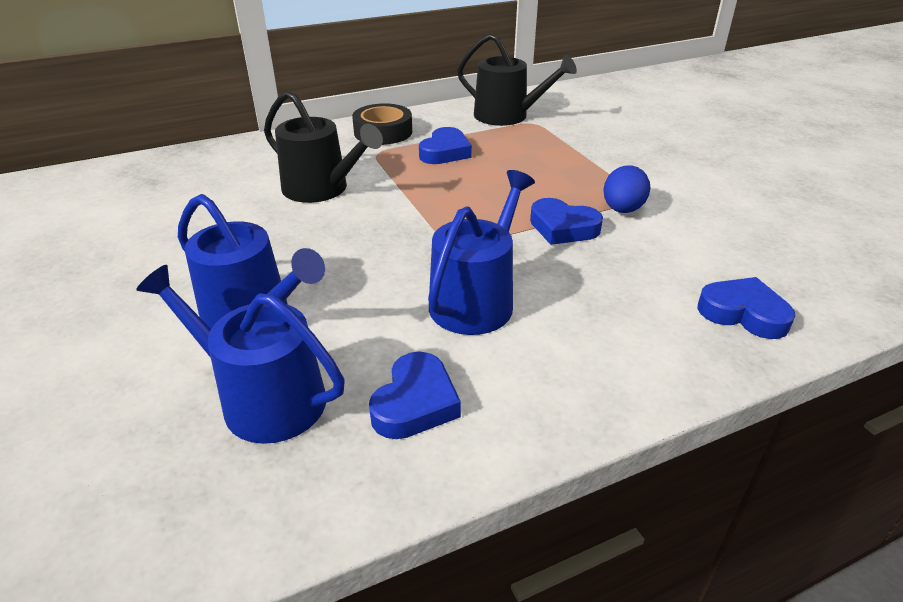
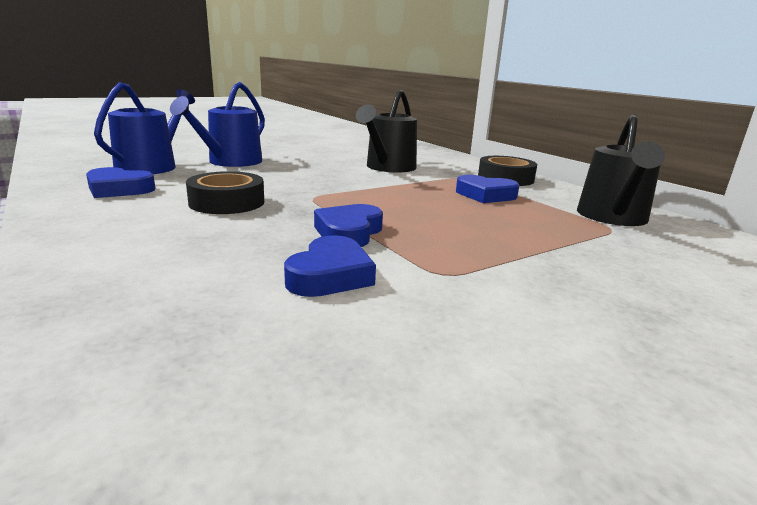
camera: 80 degrees right, 15 degrees down
blue watering can [428,170,535,335] -> black tape [186,171,264,214]
blue egg [603,165,651,213] -> none
blue heart [697,277,795,339] -> blue heart moved to [284,235,376,297]

